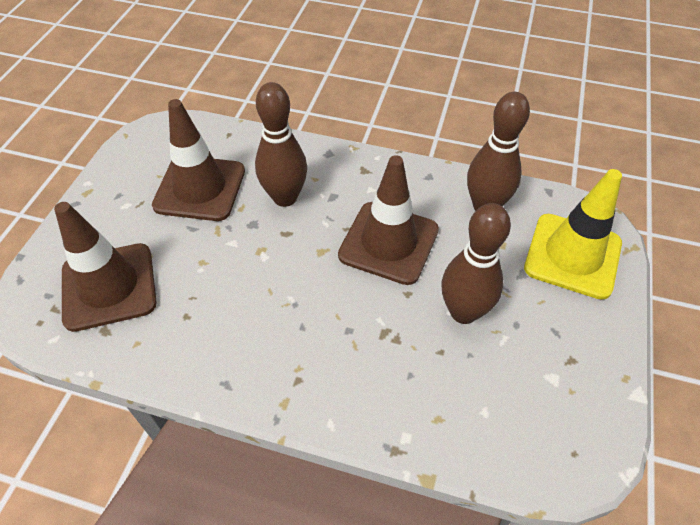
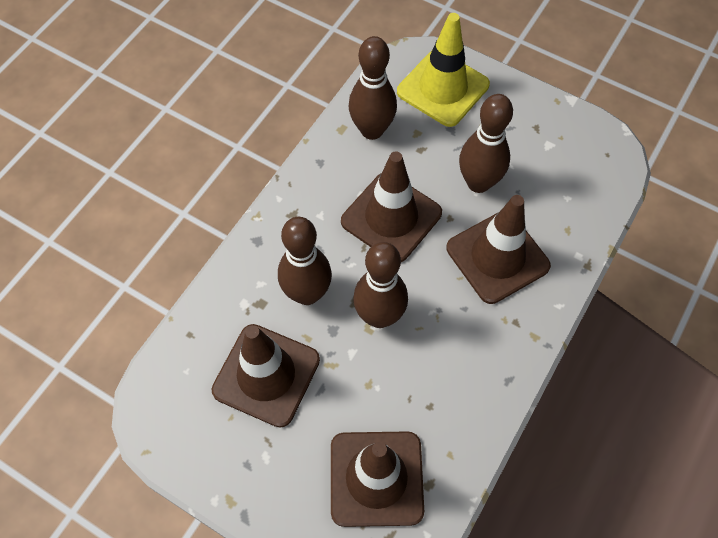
camera: 75 degrees left, 10 degrees up
none -> brown bowling pin [353,242,408,328]
none -> brown traffic cone [446,195,551,304]

